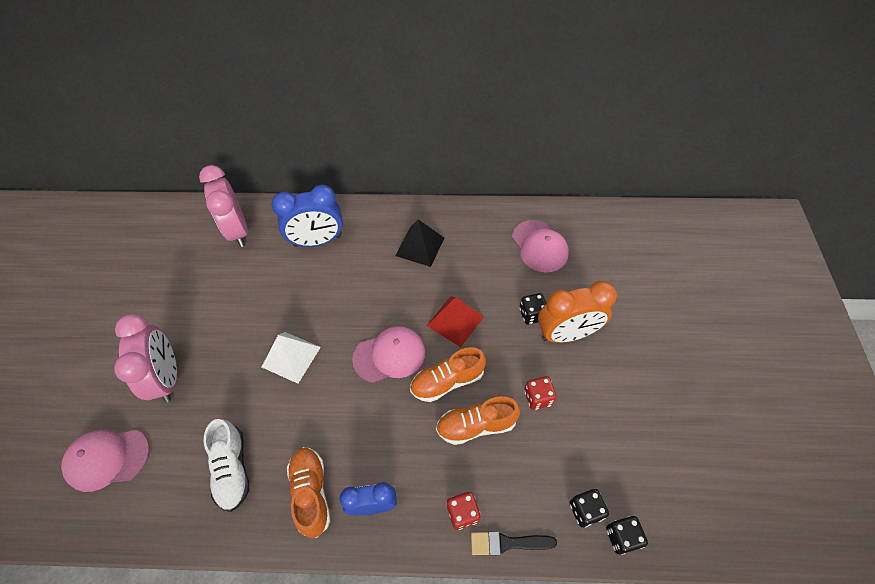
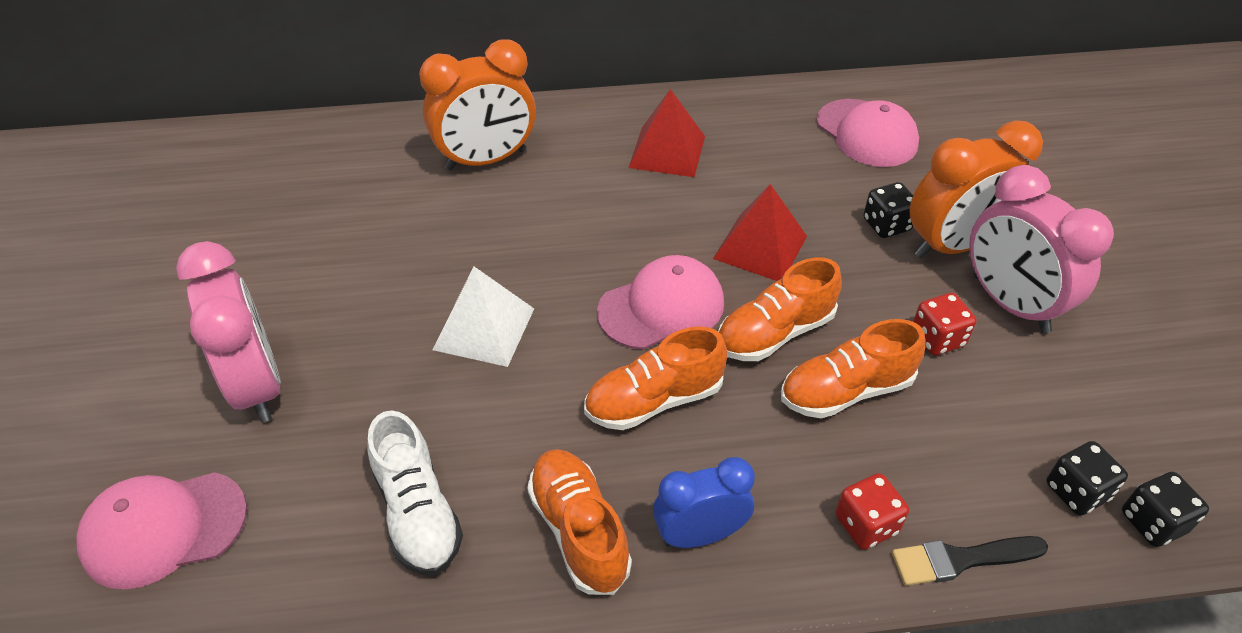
camera: 10 degrees left, 10 degrees down
pink clock [199,165,248,247] -> pink clock moved to [969,165,1114,333]
blue clock [271,185,343,247] -> orange clock [419,39,536,171]
black pyramid [395,219,444,267] -> red pyramid [628,89,705,177]
none -> orange shoe [584,326,728,430]

